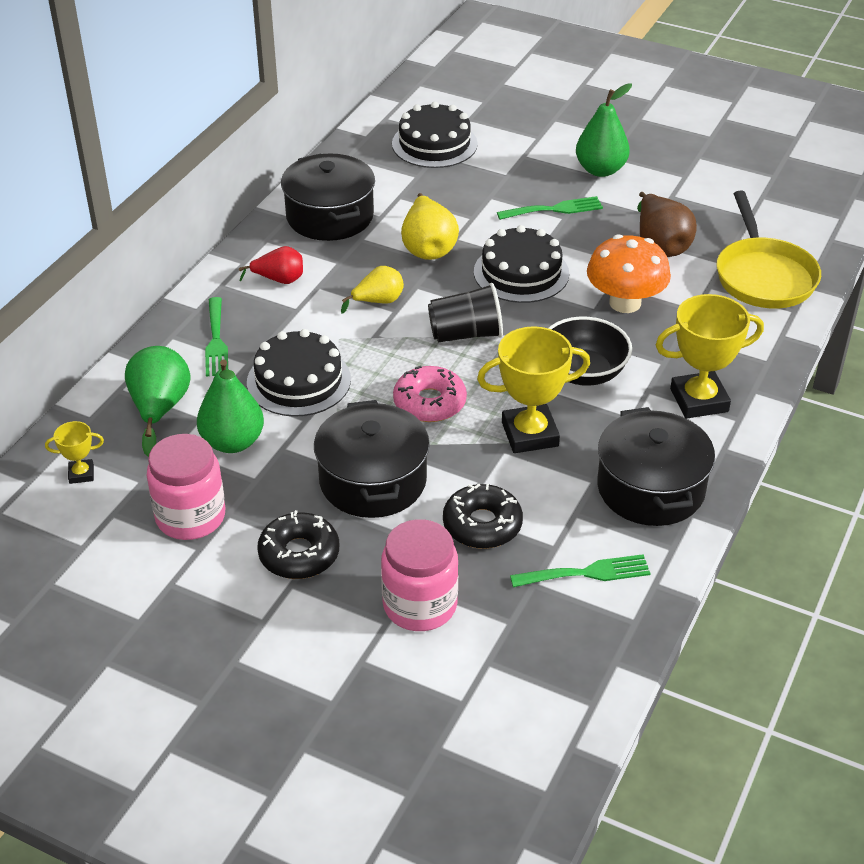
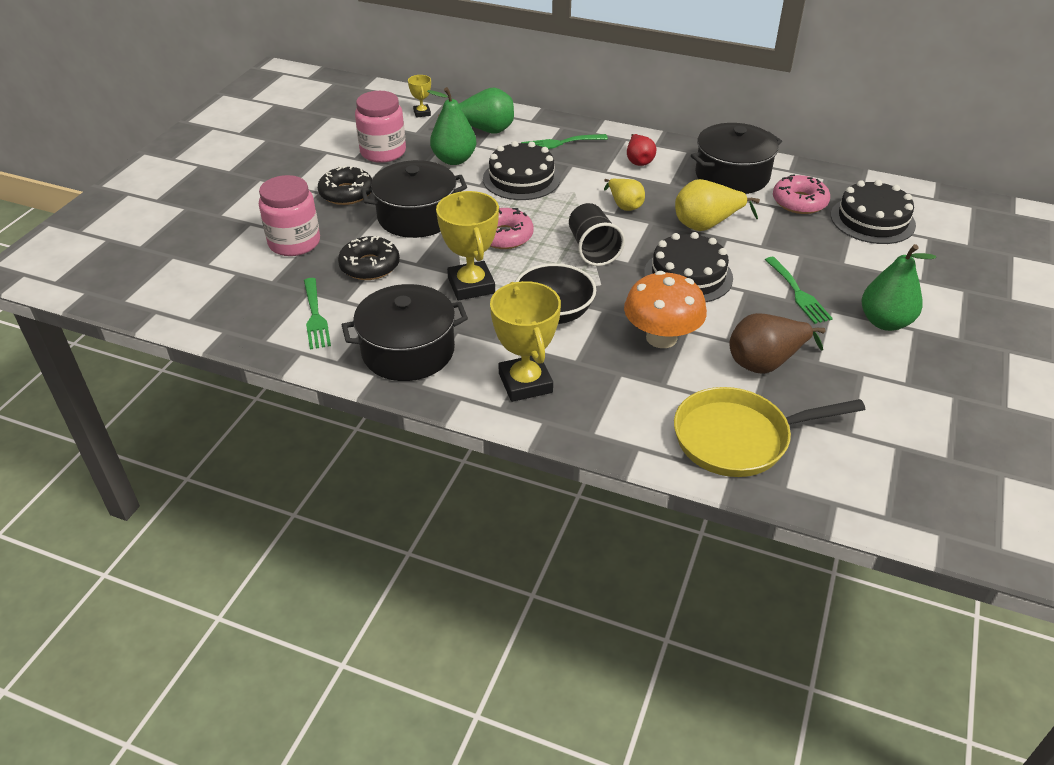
camera: 85 degrees right, 0 degrees up
none -> pink donut [773,174,830,214]

